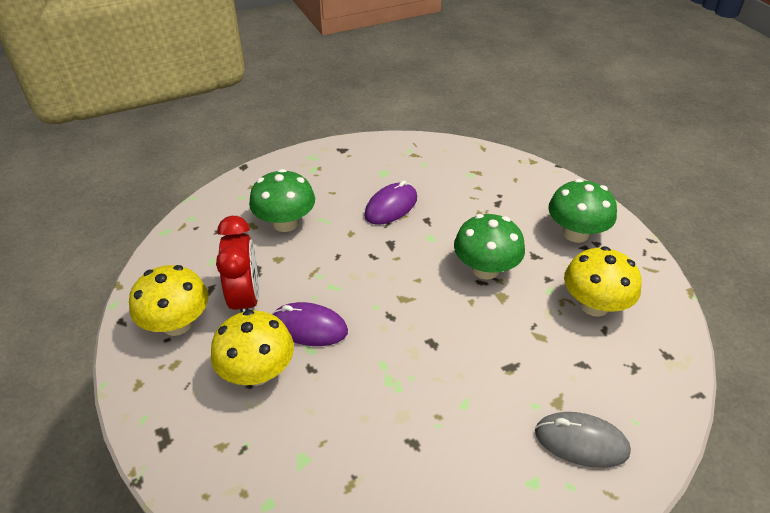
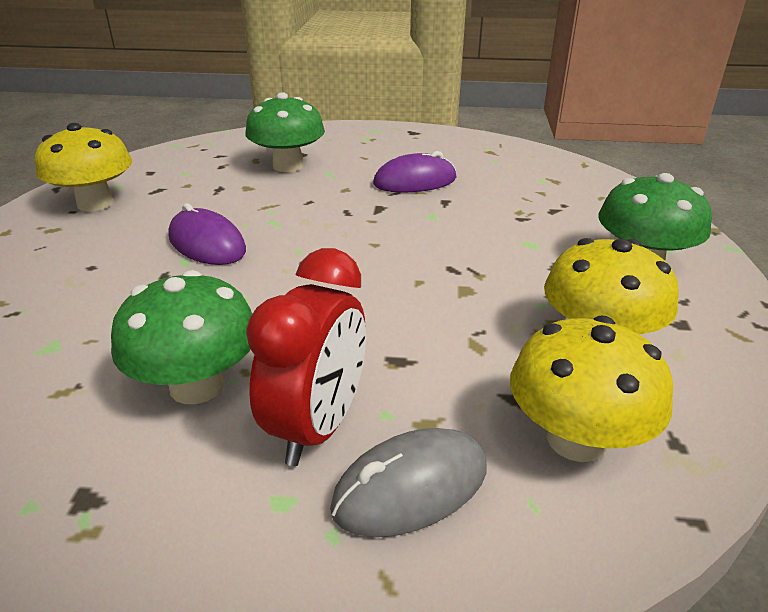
camera: 30 degrees right, 10 degrees down
yellow mushroom [211,310,294,386] -> yellow mushroom moved to [510,316,673,462]
red clock [216,216,259,312] -> red clock moved to [246,248,366,466]
green mushroom [454,214,525,280] -> green mushroom moved to [111,270,252,404]
grey mouse [535,412,631,468] -> grey mouse turned 75 degrees counterclockwise [330,428,487,537]

